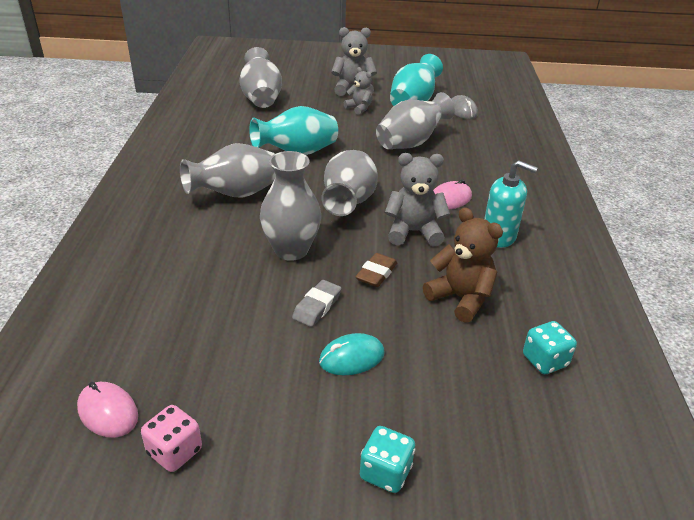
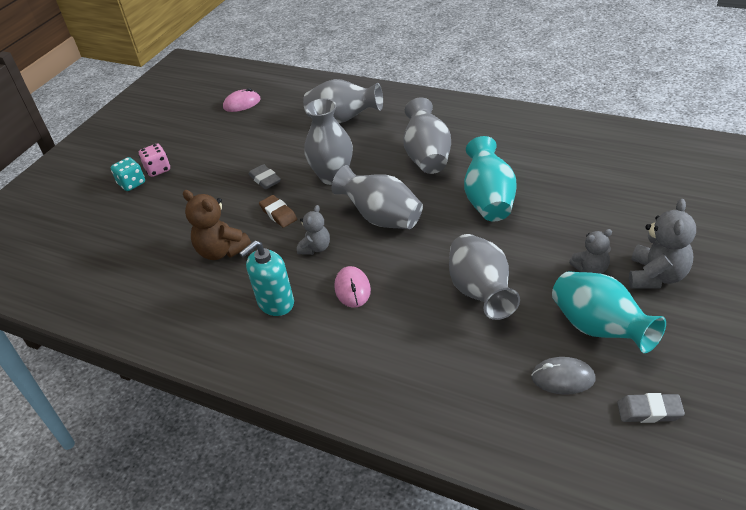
camera: 120 degrees right, 5 degrees up
pink dice [141,405,202,472] -> pink dice moved to [139,144,170,177]
grey vase [239,47,282,108] -> grey vase moved to [303,79,383,123]
turquoise mouse [319,333,385,375] -> none
grey teddy bear [385,153,450,247] -> grey teddy bear [297,205,330,255], size x0.63
brown teddy bear [423,207,503,323] -> brown teddy bear turned 60 degrees clockwise [183,190,251,260]
turquoise dice [523,321,577,374] -> none
none -> grey eraser [617,393,685,423]

